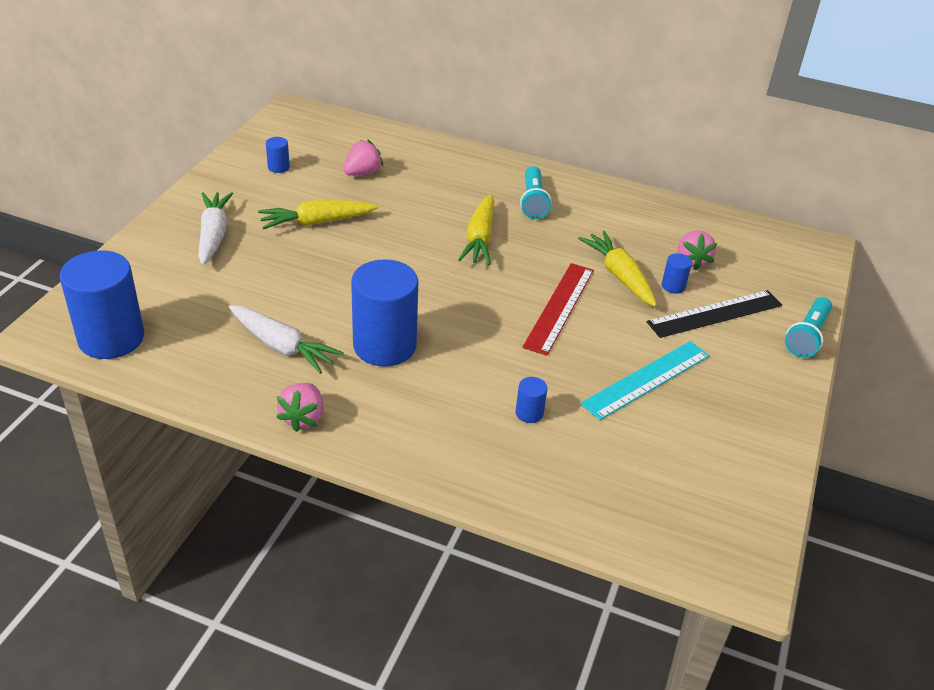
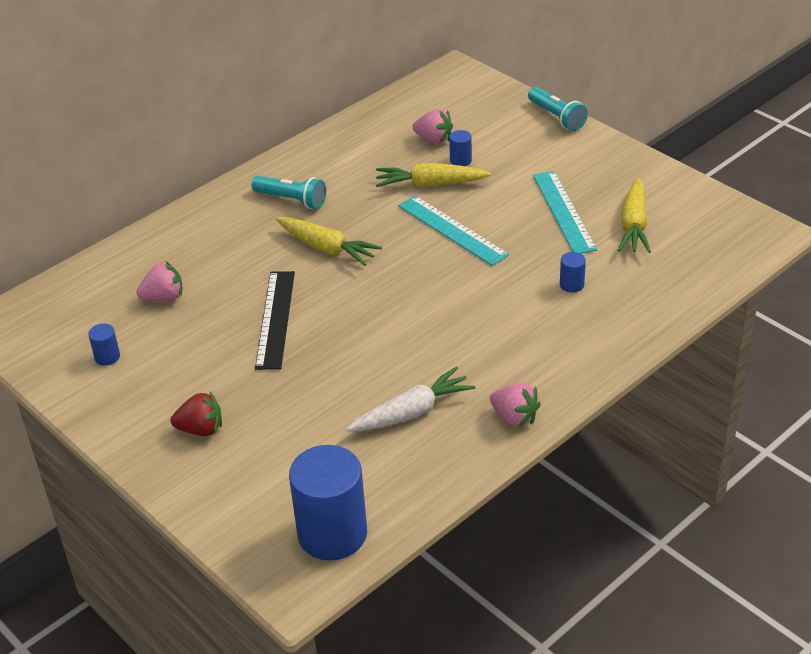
camera: 60 degrees left, 0 degrees up
white carrot [198,192,233,265] -> red strawberry [171,391,222,436]
yellow carrot [258,200,379,230] -> yellow carrot moved to [618,178,651,253]
pink strawberry [343,140,383,176] -> pink strawberry turned 90 degrees clockwise [136,261,183,301]
blue cylinder [351,259,418,367] -> none
red ruler [523,263,594,355] -> turquoise ruler [398,196,509,266]
black ruler [647,290,782,338] -> black ruler moved to [255,271,295,370]

